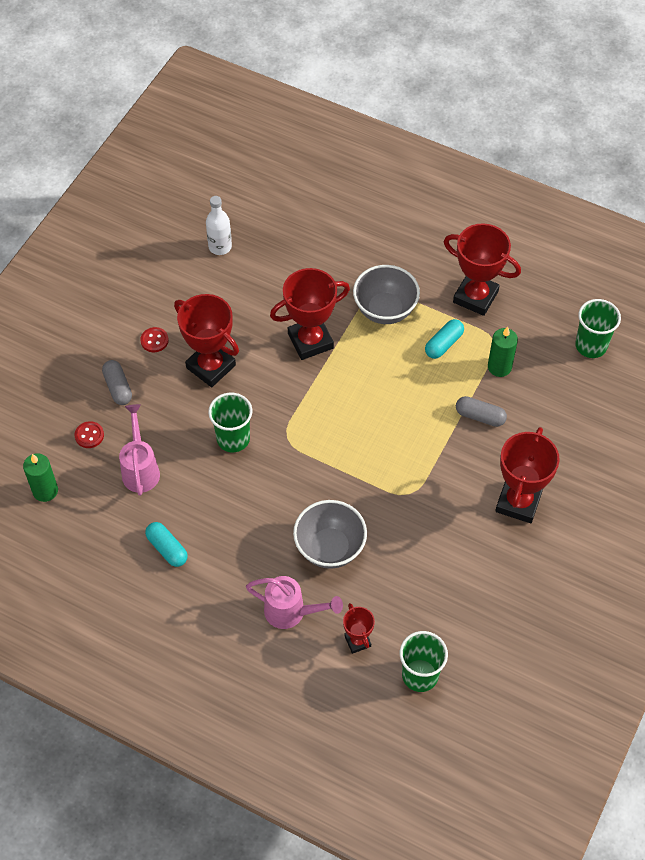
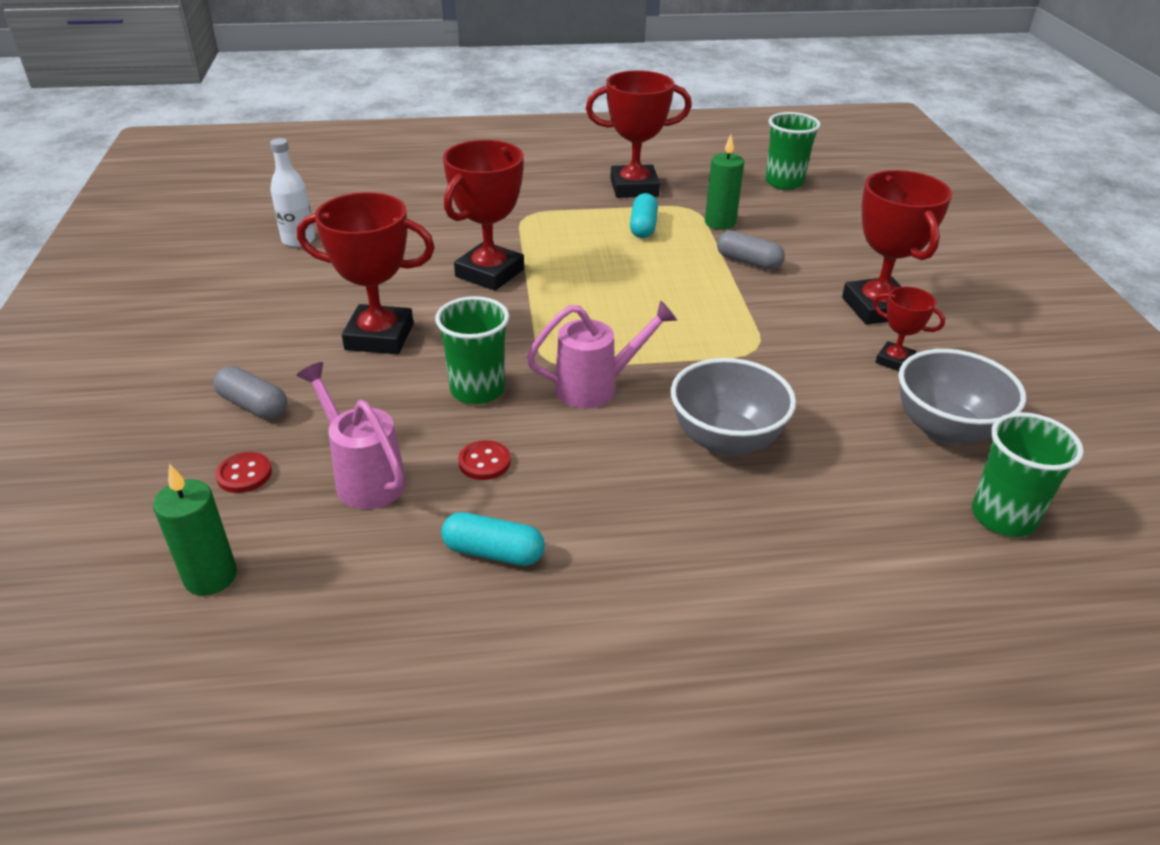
camera: 35 degrees left, 20 degrees down
red button [140,327,169,352] -> red button moved to [458,440,511,480]
pink watering can [246,576,343,629] -> pink watering can moved to [527,300,677,408]
red trophy [343,603,375,654] -> red trophy moved to [873,287,945,371]
grey bowl [353,265,420,324] -> grey bowl moved to [898,349,1026,445]
grey capsule [456,396,507,427] -> grey capsule turned 45 degrees clockwise [717,231,785,270]

